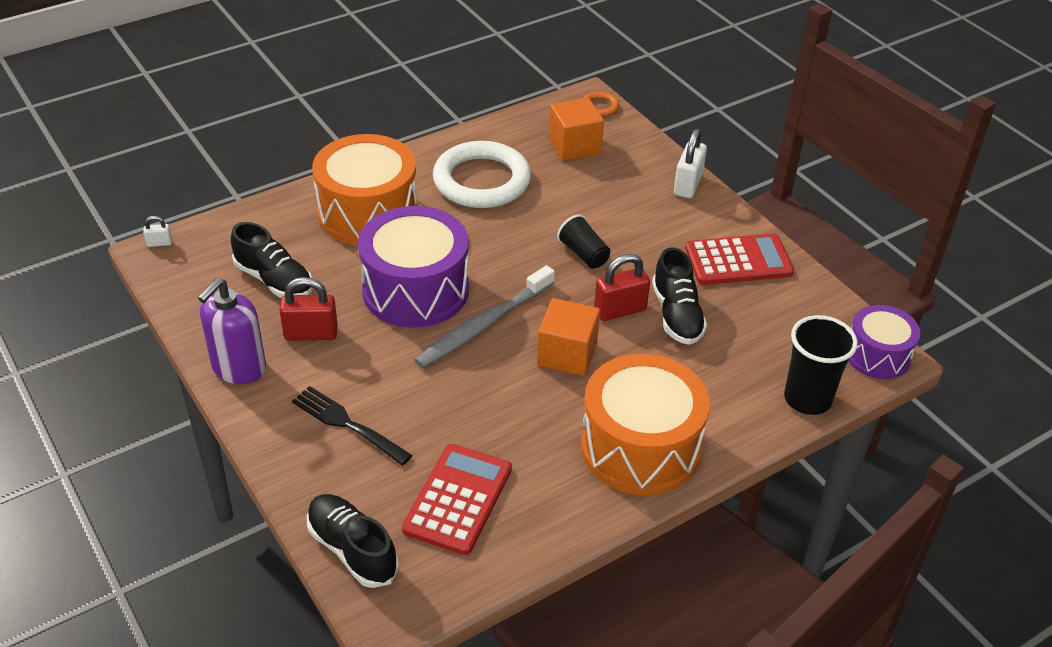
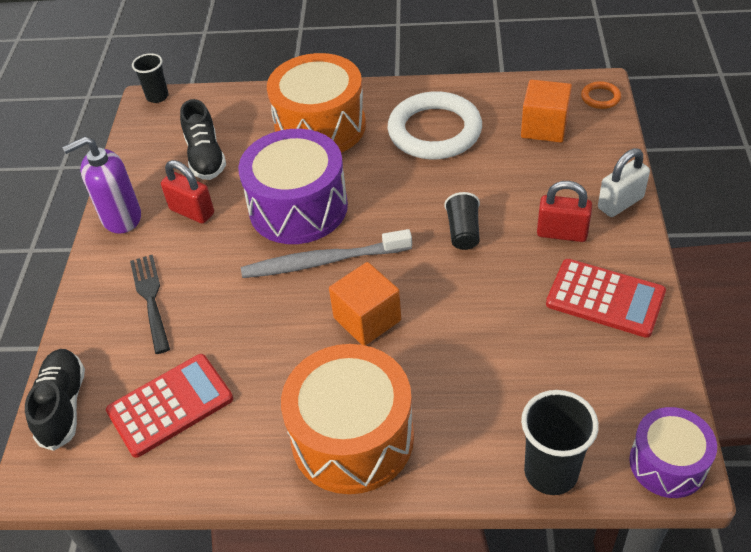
camera: 40 degrees right, 5 degrees up
white padlock [143,216,172,247] -> black cup [132,53,169,103]
red padlock [594,254,650,321] -> red padlock moved to [537,181,592,242]
black shoe [652,247,707,345] -> none

